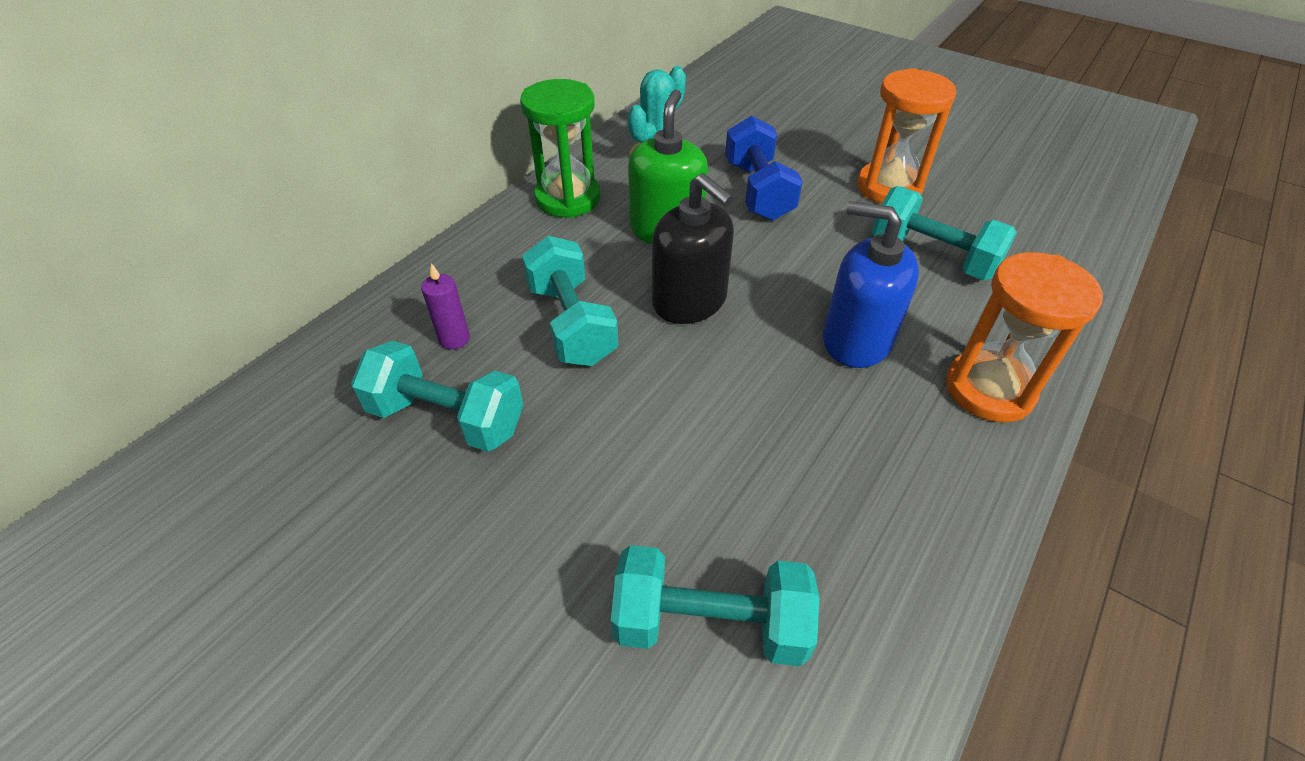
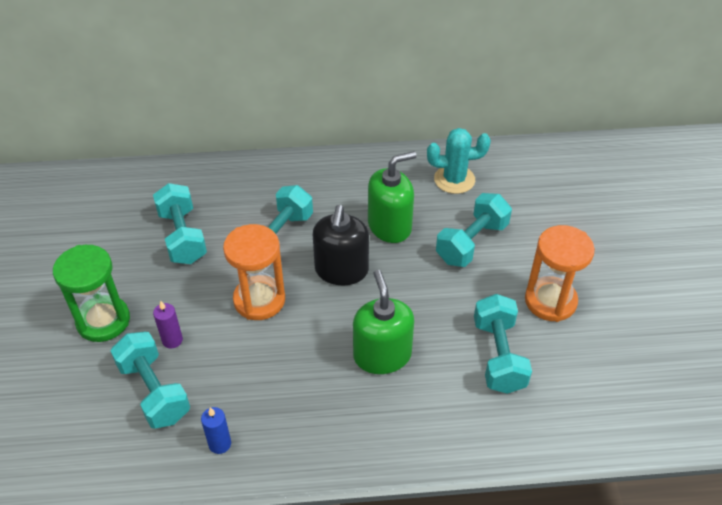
camera: 50 degrees right, 0 degrees up
purple candle [421,263,470,350] -> purple candle moved to [153,301,183,348]
green hourglass [520,79,601,218] -> green hourglass moved to [53,245,130,342]
blue dumbbell [725,116,803,221] -> turquoise dumbbell [436,193,512,267]
blue soap dispenser [823,201,919,368] -> green soap dispenser [353,270,414,374]
orange hourglass [946,252,1103,422] -> orange hourglass moved to [223,224,285,320]
none -> blue candle [201,407,231,454]

